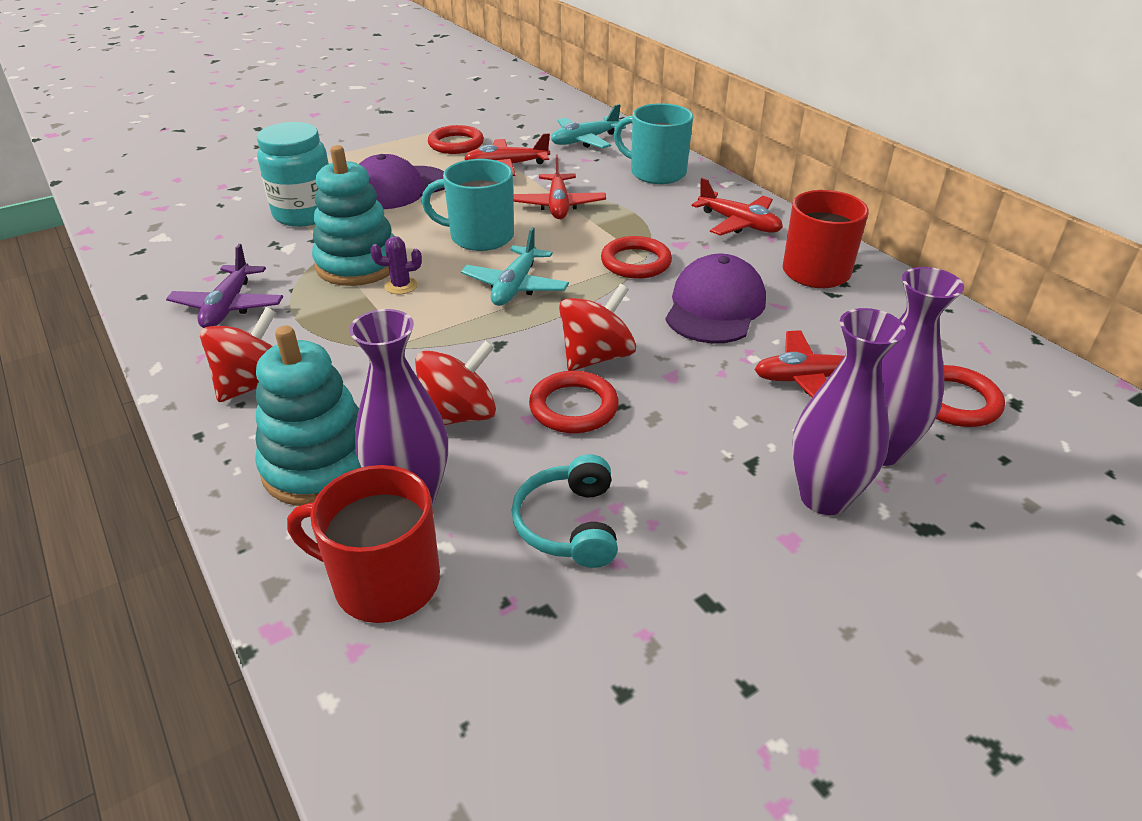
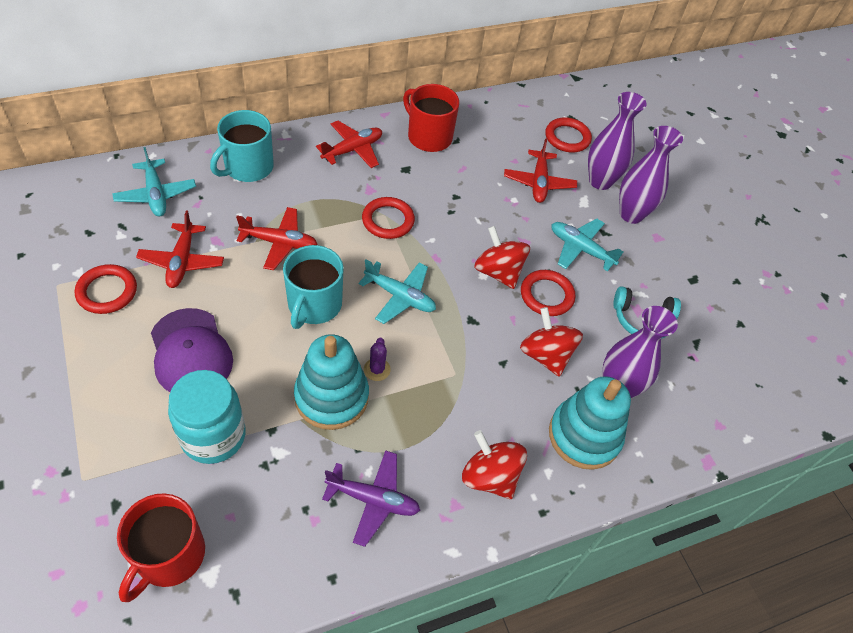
camera: 85 degrees left, 15 degrees up
red mug [287,465,440,623] -> red mug moved to [117,493,205,602]
purple cap [666,254,766,343] -> none
none -> turquoise plane [552,218,624,271]

